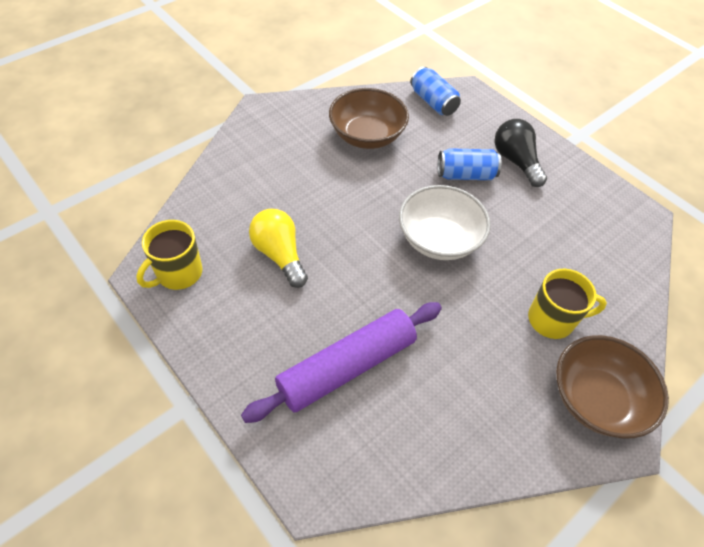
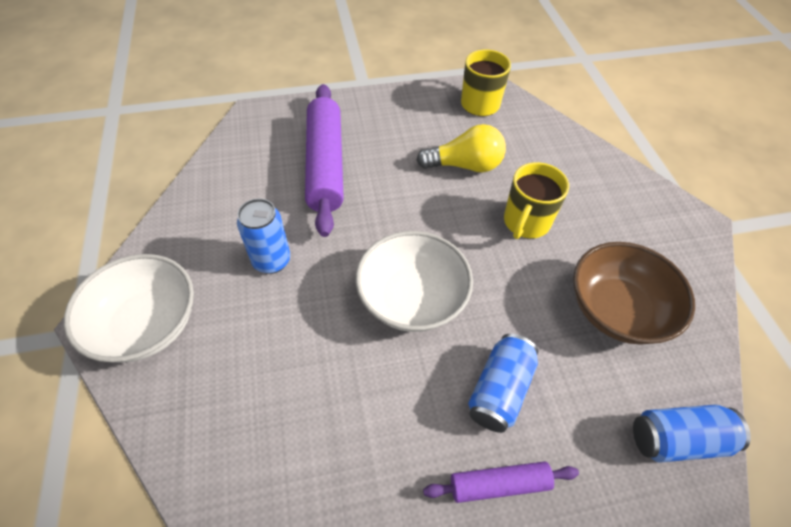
camera: 120 degrees right, 0 degrees up
black light bulb [494,119,547,187] -> purple rolling pin [423,461,579,503]
yellow mug [528,269,607,339] -> yellow mug moved to [504,162,569,239]
brown bowl [556,335,669,439] -> white bowl [64,254,194,363]
none -> blue can [237,198,290,274]

